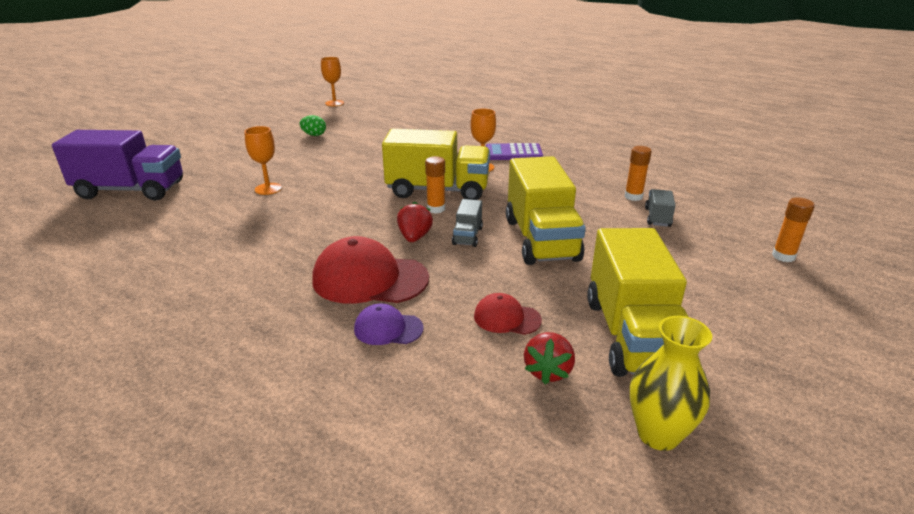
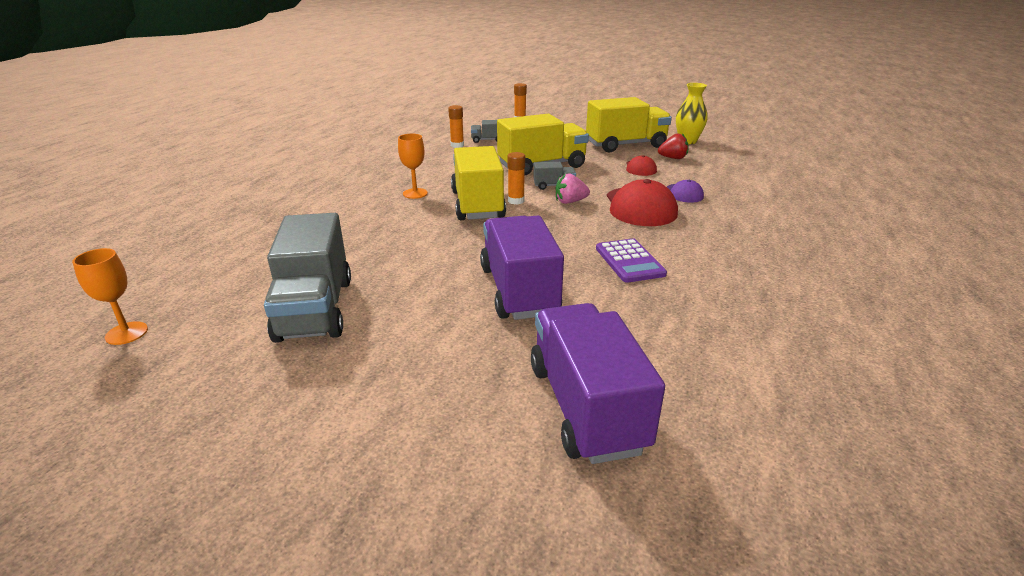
camera: 105 degrees left, 0 degrees up
orange goblet [244,126,282,195] -> purple truck [480,216,564,320]
green egg [300,115,326,136] -> grey truck [264,213,351,343]
red strawberry [397,202,433,242] -> pink strawberry [555,173,590,204]
purple calculator [486,143,543,160] -> purple calculator moved to [596,239,667,283]

